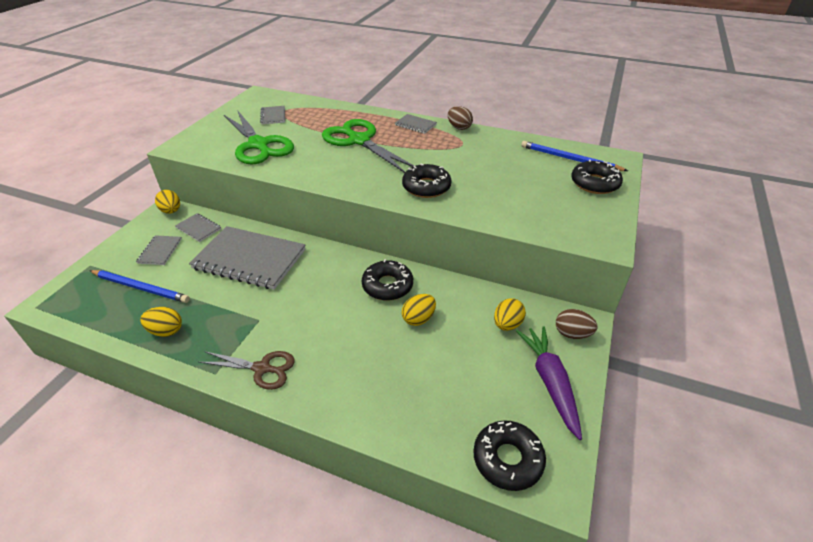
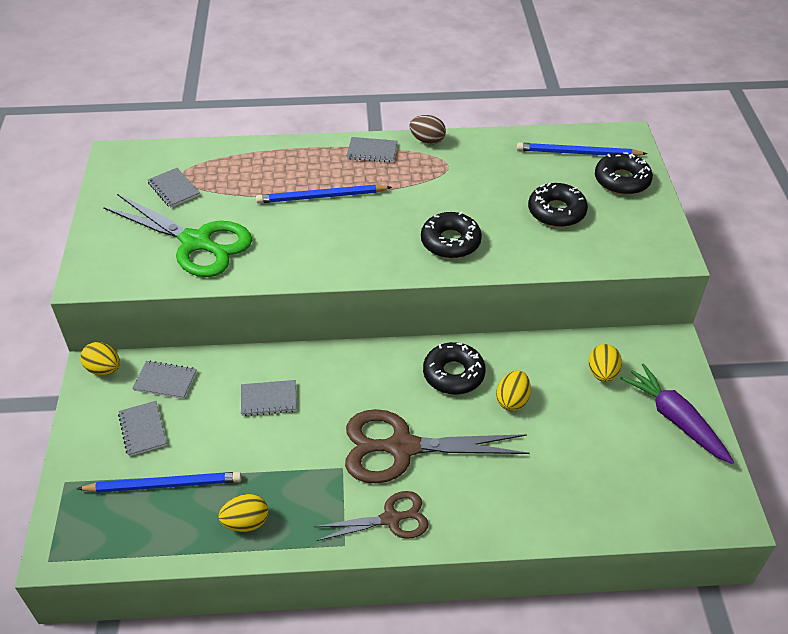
camera: 25 degrees left, 5 degrees up
grey notebook [189,226,305,290] -> grey notebook [241,380,297,416], size x0.45
green scissors [322,119,414,173] -> blue pencil [256,185,392,203]
black donut [473,420,546,491] -> black donut moved to [528,183,588,227]
brown egg [556,309,597,339] -> none
none -> brown scissors [345,409,530,484]

